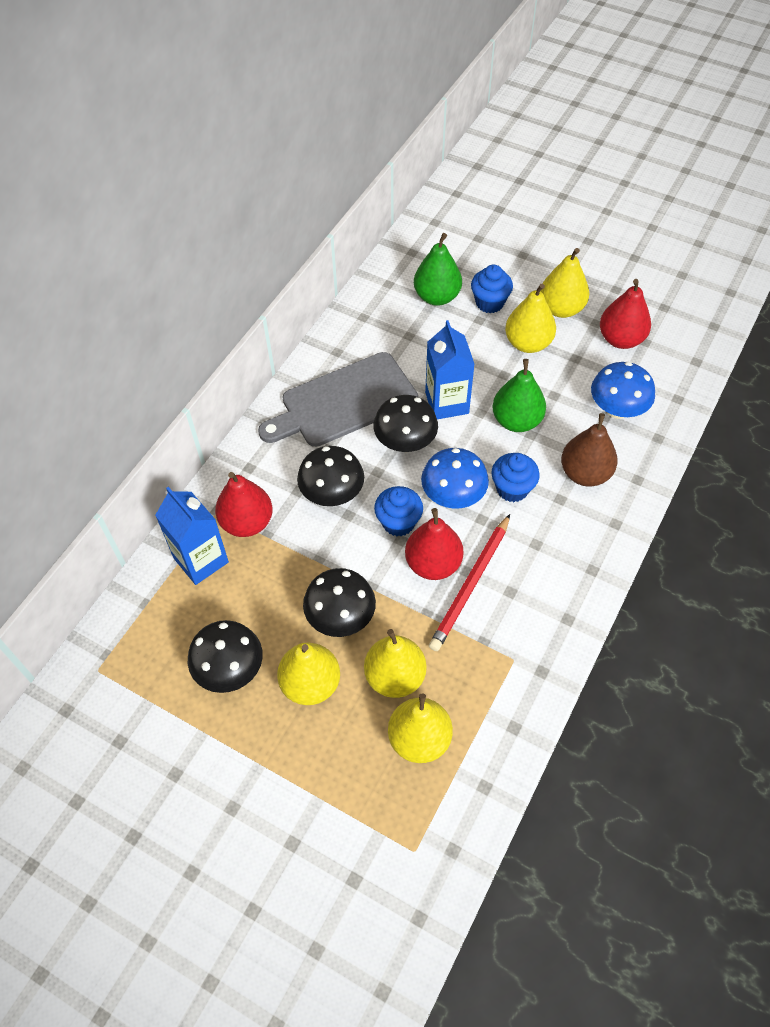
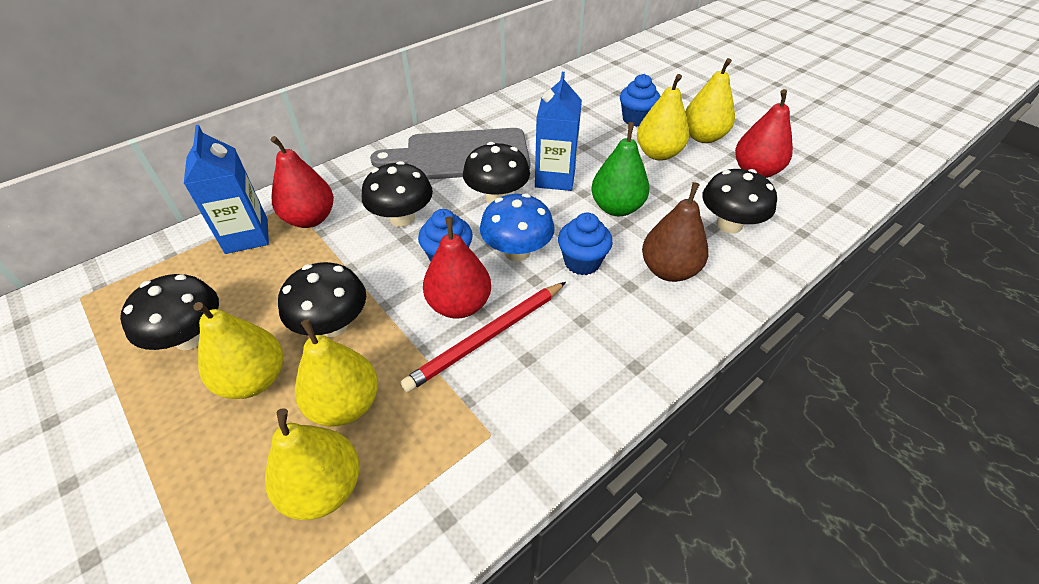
camera: 20 degrees right, 10 degrees down
green pear [414,233,462,306] -> none
blue mushroom [591,362,655,419] -> black mushroom [702,169,777,233]

